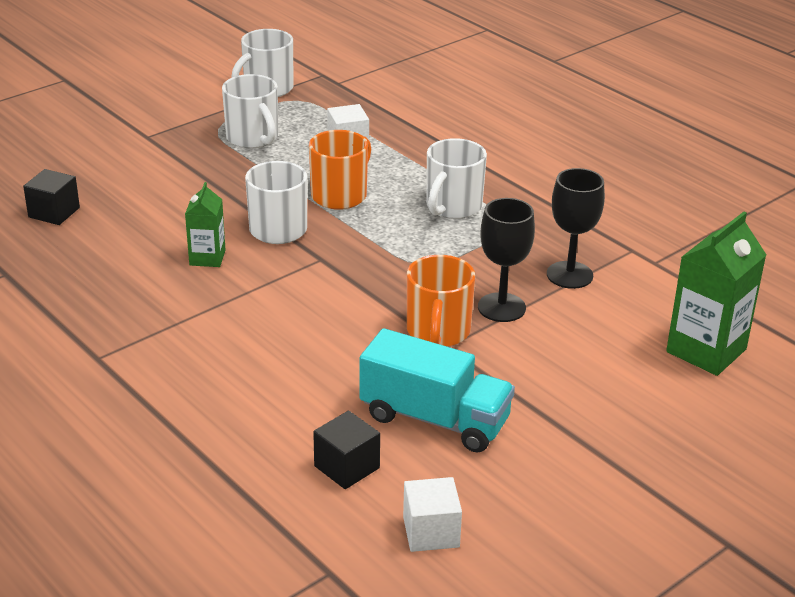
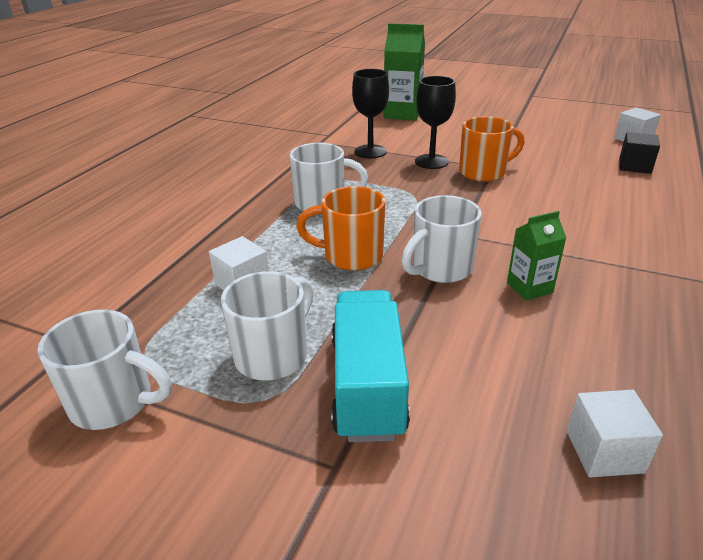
camera: 115 degrees left, 0 degrees up
black cube [23,169,80,225] -> white cube [567,390,663,477]
turquoise truck [359,328,515,453] -> turquoise truck moved to [331,290,410,442]

